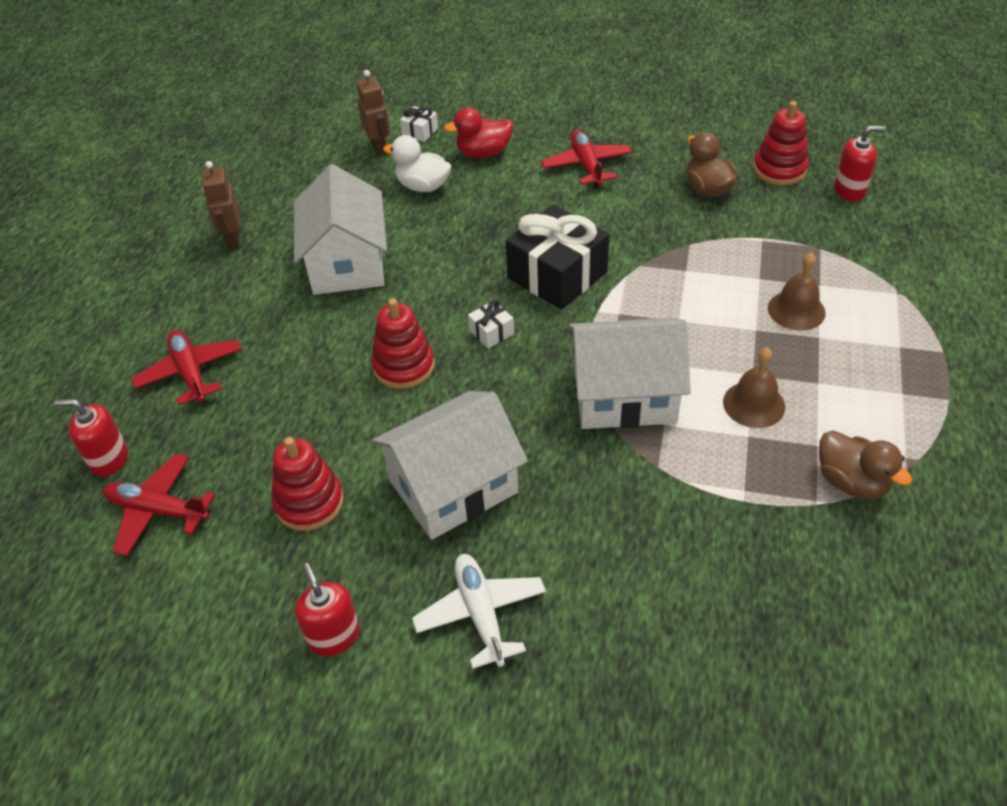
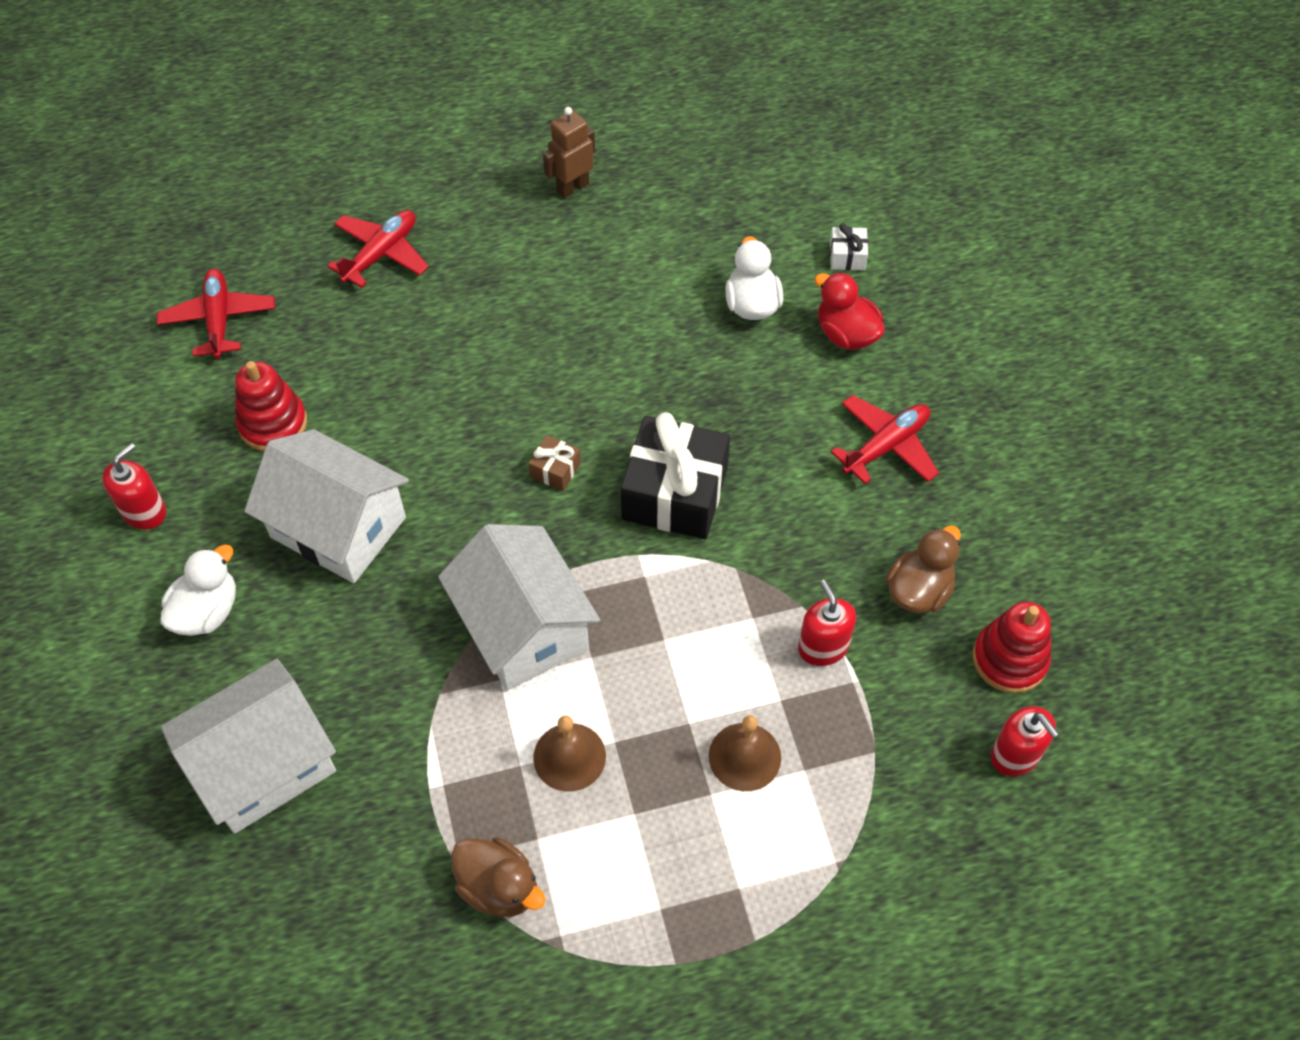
camera: 60 degrees right, 10 degrees up
red soap dispenser [54,399,128,477] -> red soap dispenser moved to [798,580,856,666]
white house [294,164,387,295] -> white house moved to [161,659,336,834]
brown robot [356,70,390,157] -> none
red stacking toy [371,298,435,389] -> none
white plane [412,554,546,669] -> white duck [160,544,236,636]
white gift [468,300,514,349] -> brown gift [529,435,581,491]
brown duck [819,430,912,499] -> brown duck turned 75 degrees counterclockwise [451,837,546,917]

